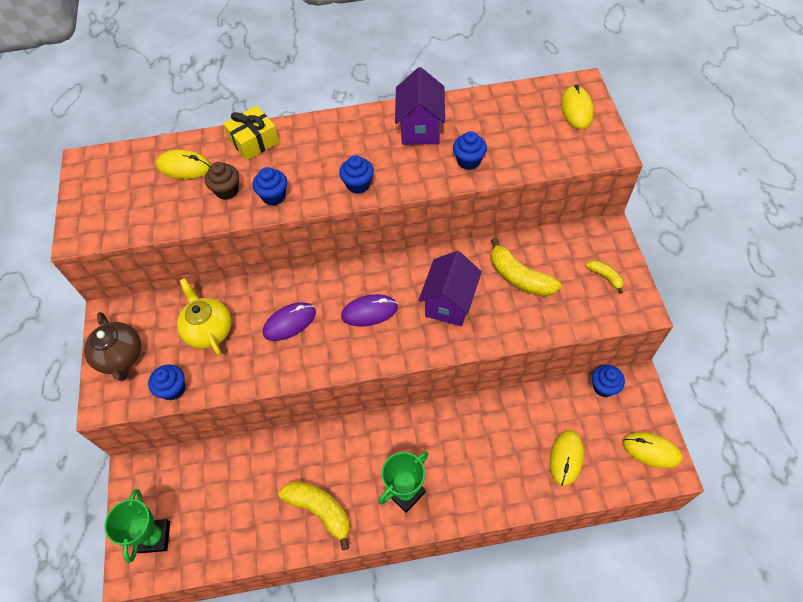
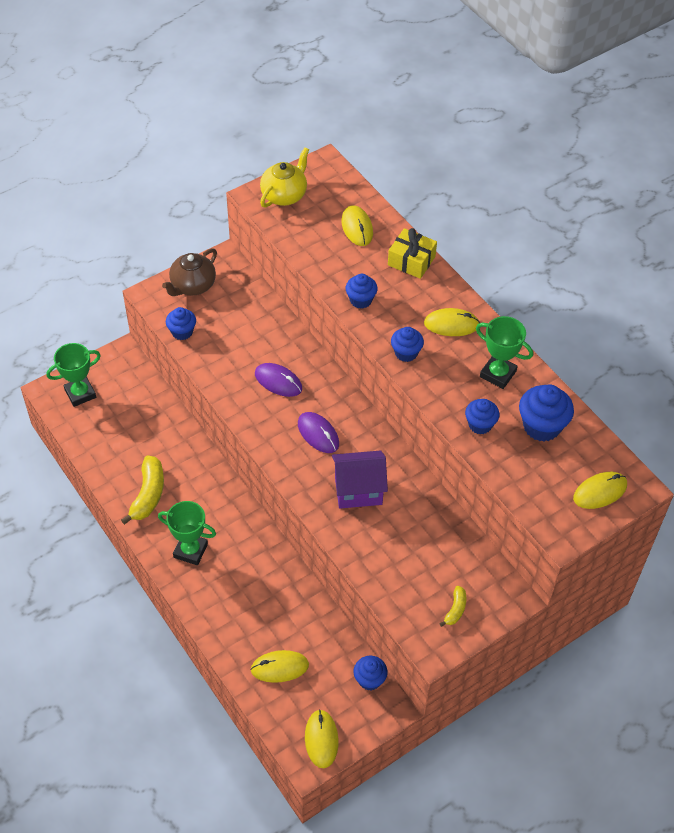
camera: 60 degrees right, 5 degrees down
yellow teapot [177,278,232,356] -> yellow teapot moved to [260,147,309,207]
brown cupcake [205,162,239,200] -> none
purple house [395,67,445,145] -> green trophy [476,316,533,389]
yellow banana [491,238,561,297] -> none
none -> yellow mouse [424,308,480,336]
none -> blue cupcake [519,384,574,442]

